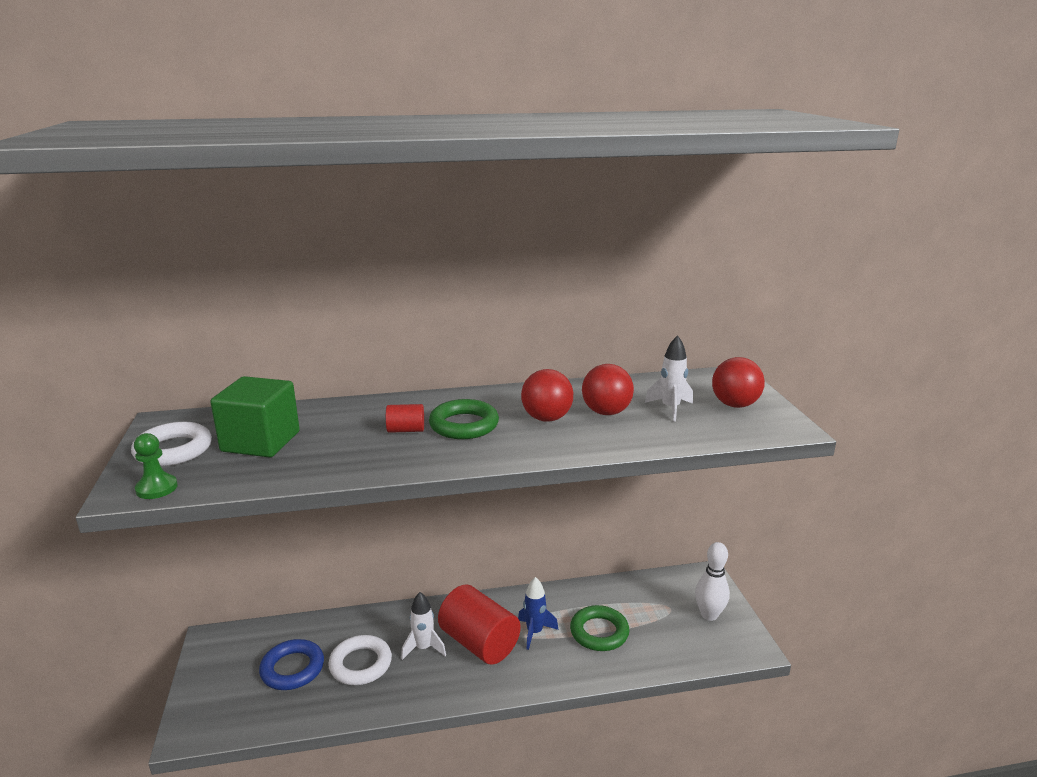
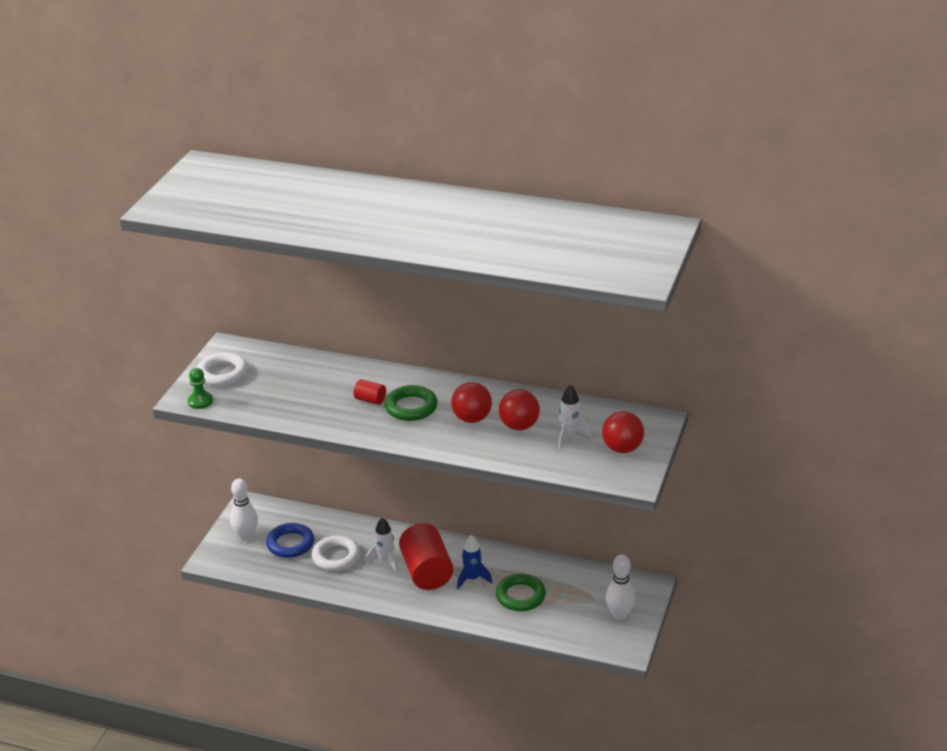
camera: 30 degrees right, 10 degrees up
green cube [210,376,300,458] -> none
none -> white bowling pin [230,479,258,541]

